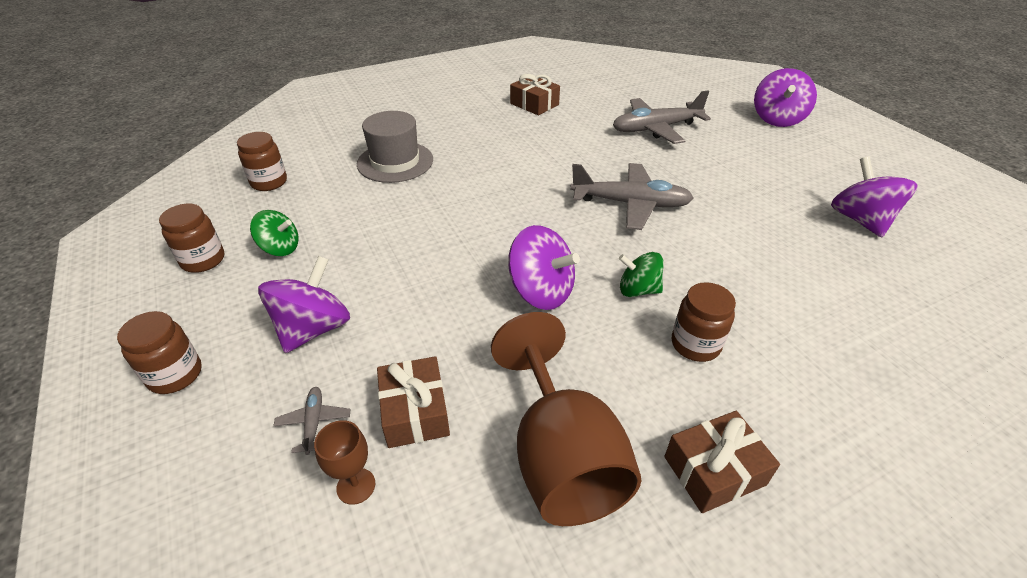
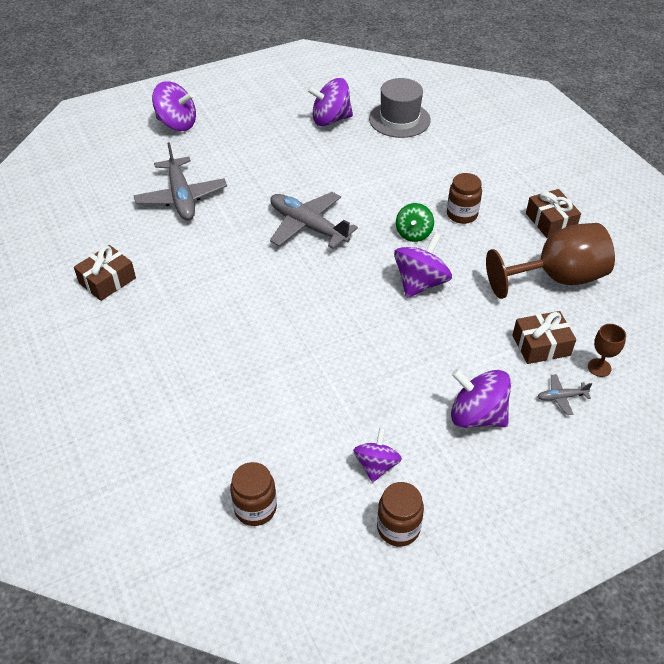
camera: 90 degrees left, 5 degrees up
brown jar [117,311,202,394] -> none
green spinning top [250,210,298,256] -> purple spinning top [353,428,402,483]
grey hat [357,111,433,183] -> grey hat moved to [369,78,431,138]
grey plane [570,163,694,230] -> grey plane turned 60 degrees counterclockwise [270,192,358,249]

